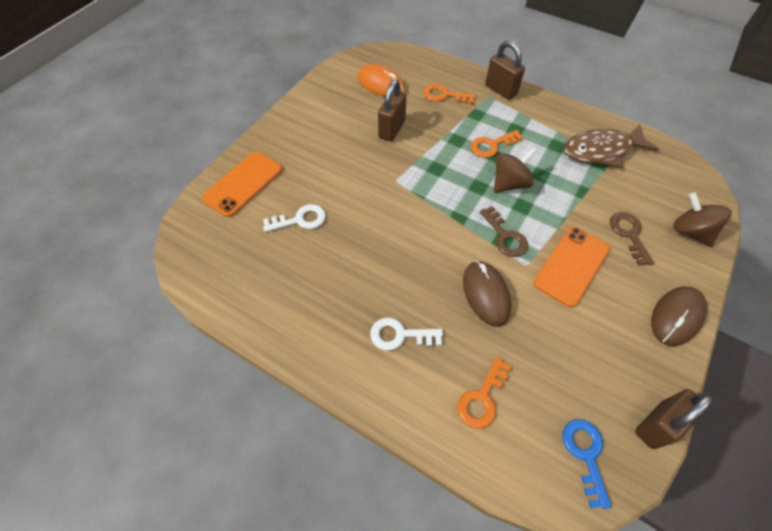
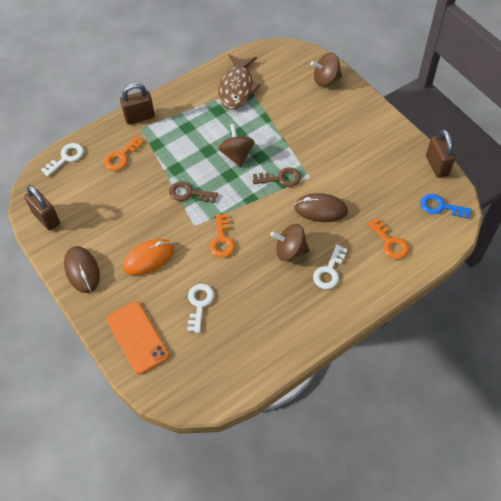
camera: 65 degrees left, 0 degrees up
orange mouse [357,64,405,97] -> orange mouse moved to [123,239,174,276]
brown padlock [378,80,406,142] -> brown padlock moved to [24,185,60,231]
orange key [471,130,523,158] -> orange key moved to [210,214,235,258]
orange phone [533,227,610,308] -> none
brown key [610,212,654,266] -> brown key moved to [169,181,218,203]
brown mouse [651,286,707,346] -> brown mouse moved to [64,246,100,293]
none -> white key [41,143,84,177]
none -> brown spinning top [270,224,309,261]

